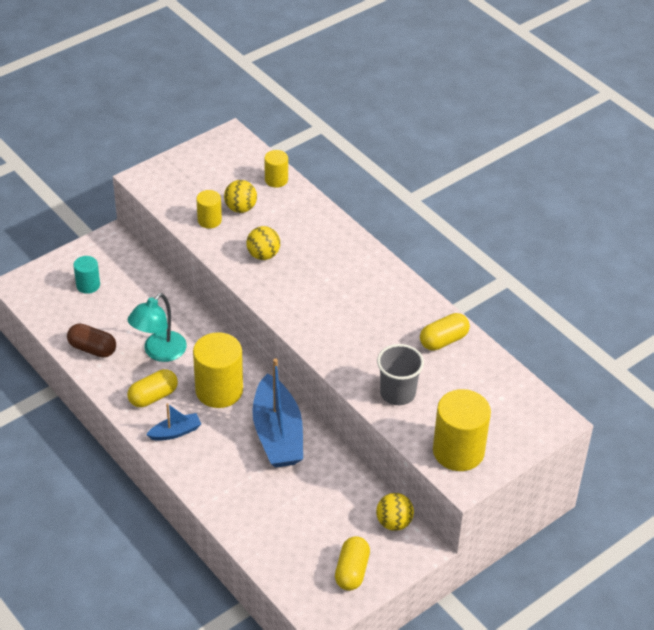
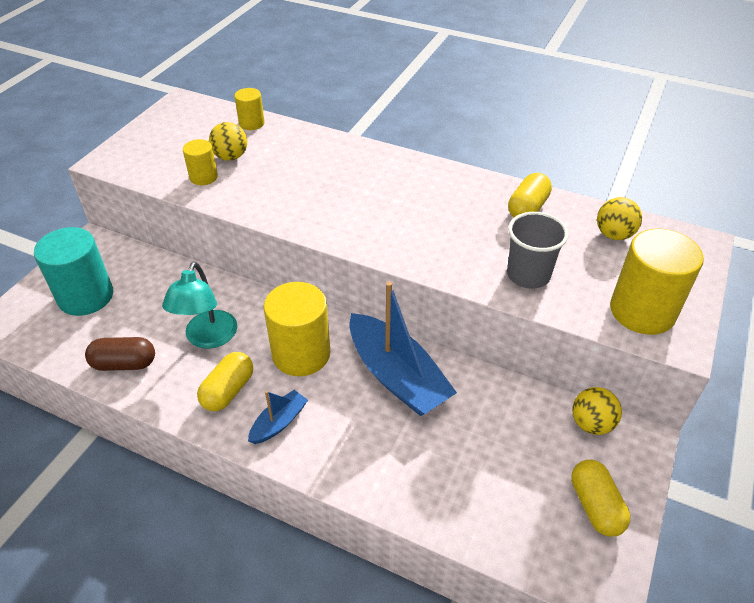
camera: 25 degrees left, 0 degrees up
turquoise cylinder [73,256,100,294] -> turquoise cylinder [34,227,113,316], size x1.88
yellow ball [246,226,280,260] -> yellow ball moved to [597,197,642,240]

